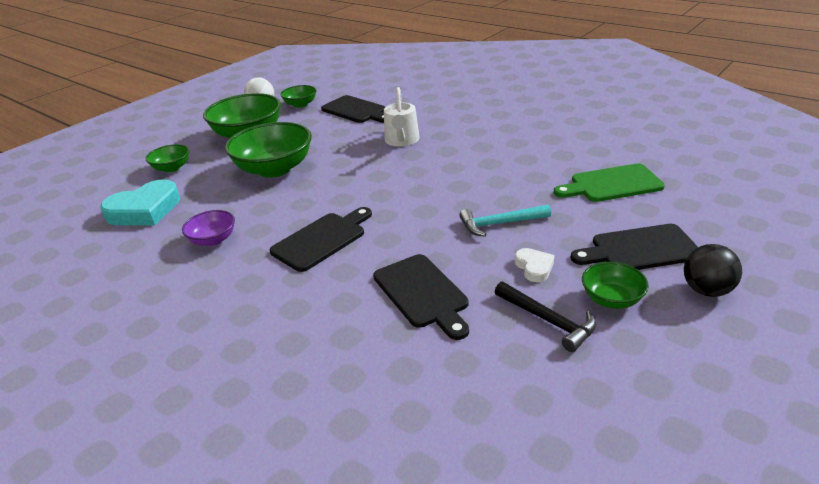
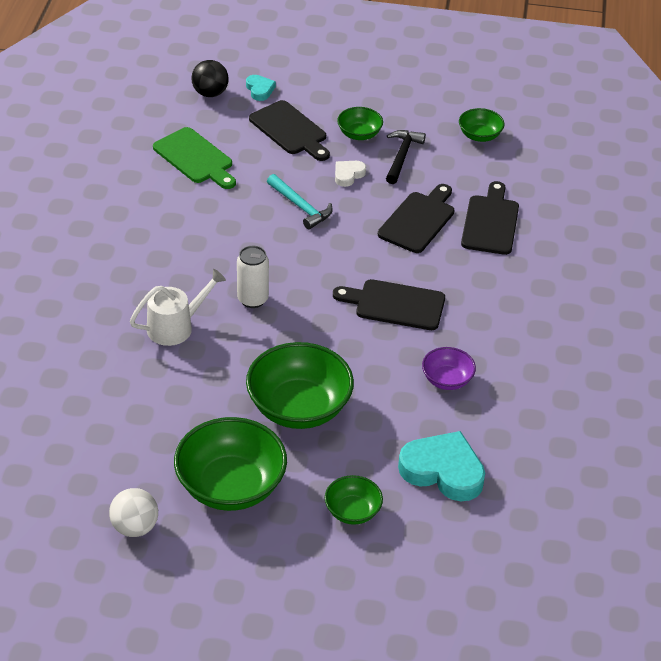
camera: 125 degrees left, 10 degrees up
green bowl [280,85,316,108] -> green bowl moved to [459,108,504,142]
black cutting board [321,95,385,123] -> black cutting board moved to [461,181,519,255]
black ball [684,244,742,297] -> black ball moved to [191,60,229,97]
none -> white can [237,246,269,308]
none -> turquoise heart [246,75,276,101]

